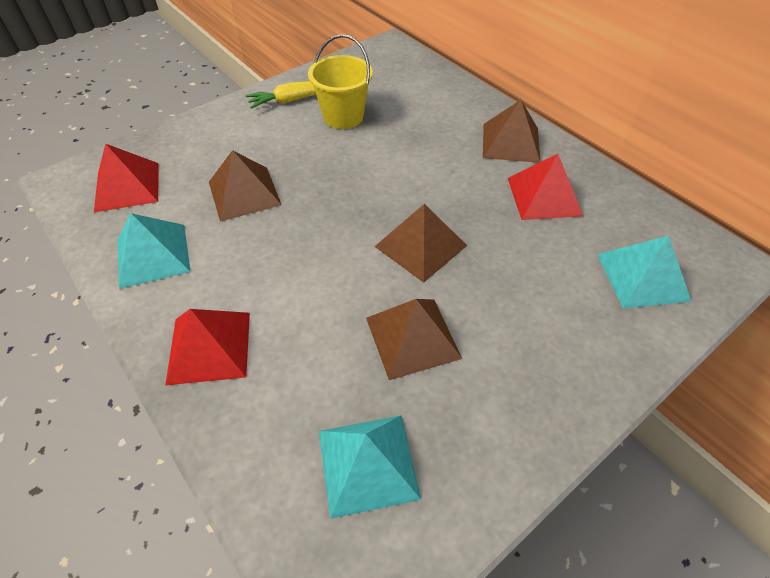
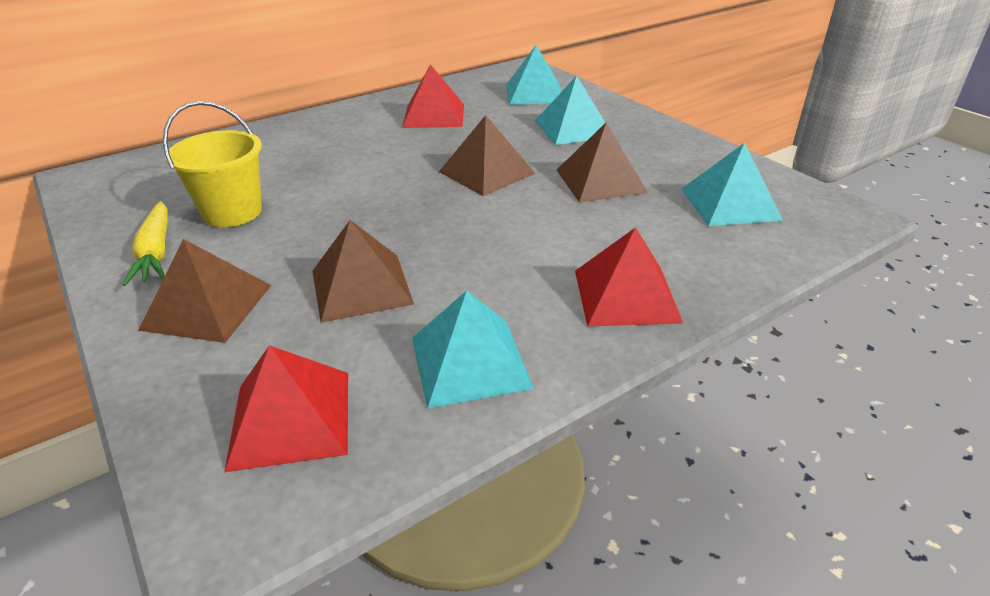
camera: 85 degrees left, 15 degrees down
brown pyramid [483,100,540,163] -> brown pyramid moved to [138,239,271,343]
none -> turquoise pyramid [535,76,605,145]

